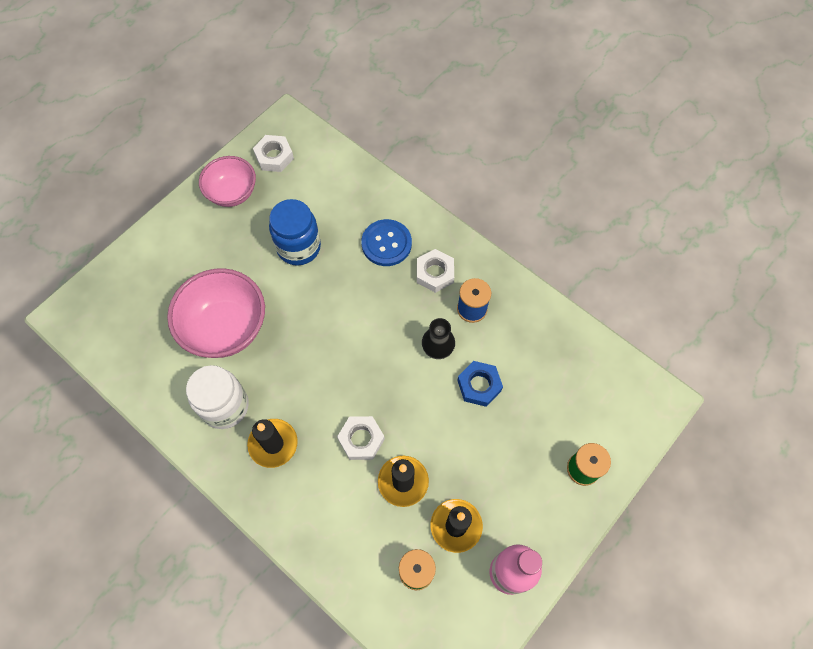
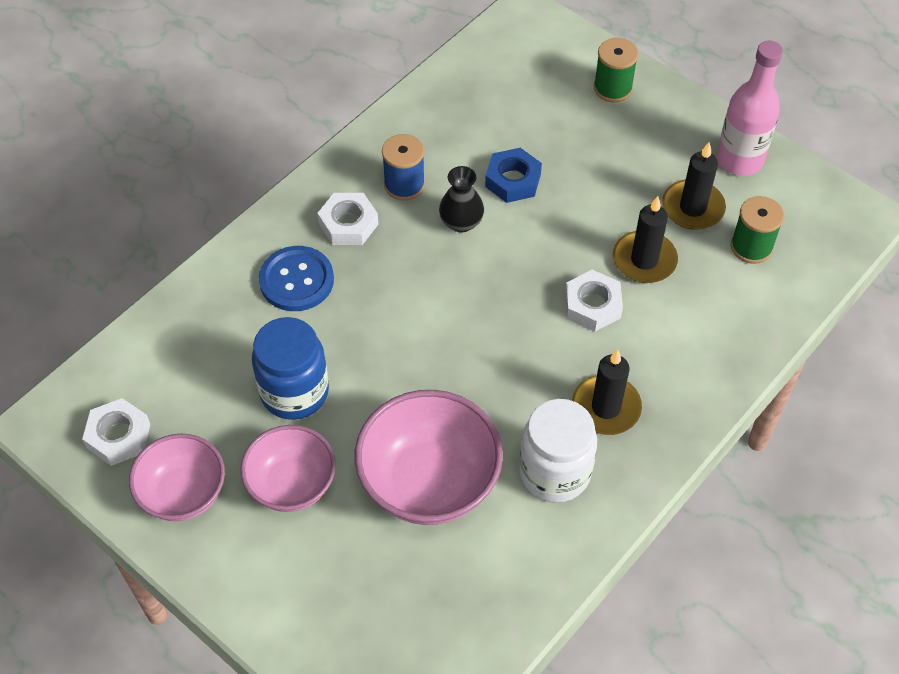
camera: 90 degrees left, 10 degrees down
none -> pink bowl [240,425,336,512]

